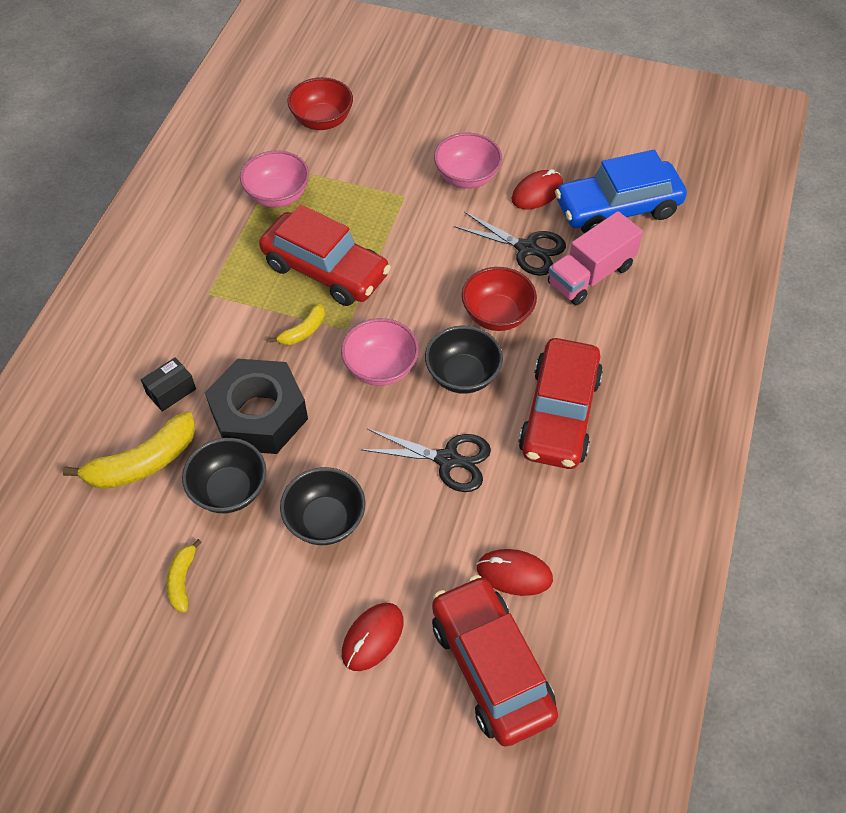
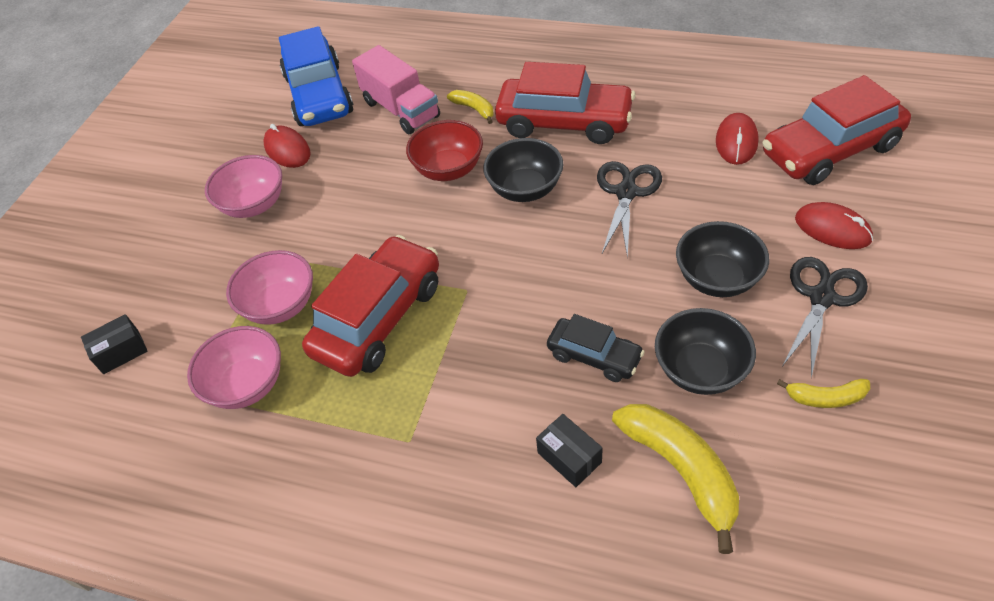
camera: 85 degrees left, 5 degrees down
black nut [205,359,308,454] -> black car [547,314,645,382]
yellow banana [269,303,325,345] -> yellow banana moved to [447,90,494,124]
red bowl [288,77,353,130] -> black box [81,314,148,374]
pink bowl [341,318,419,386] -> pink bowl moved to [226,250,313,325]
black scissors [454,212,566,276] -> black scissors moved to [783,257,868,378]

